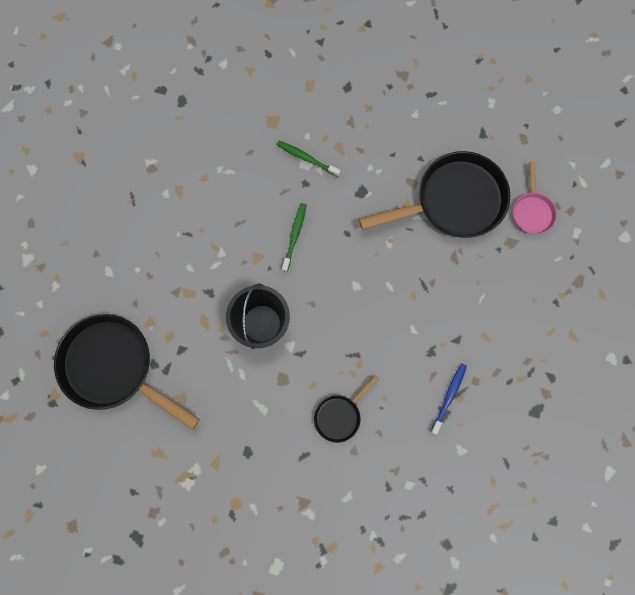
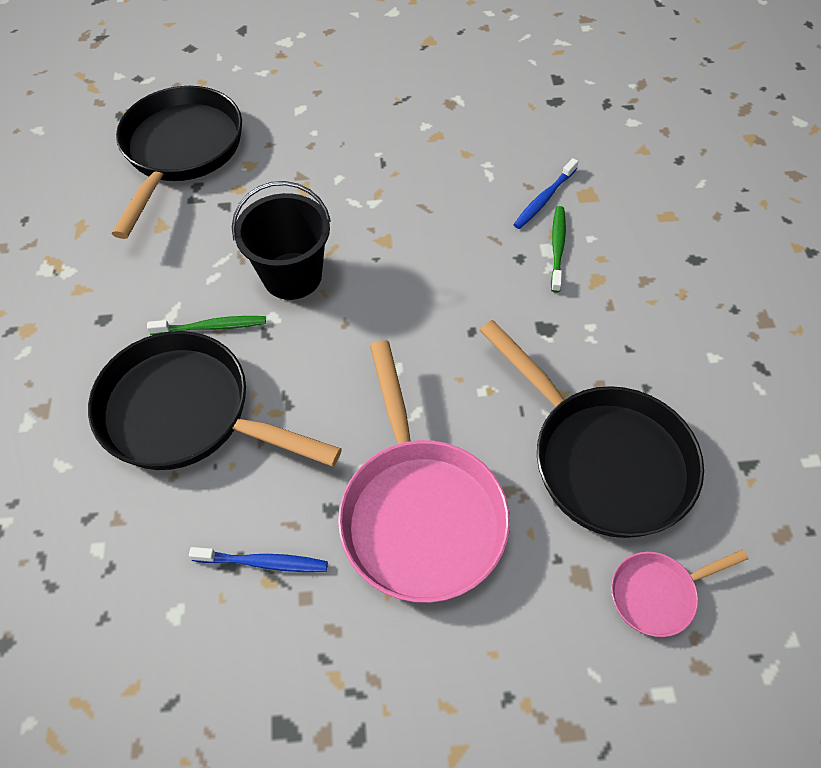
camera: 70 degrees right, 20 degrees down
green toothbrush [282,203,306,272] -> green toothbrush moved to [147,316,266,335]
black pan [314,377,378,443] -> black pan [88,331,342,470], size x2.07
none -> pink pan [338,340,510,603]
none -> blue toothbrush [513,158,578,229]

